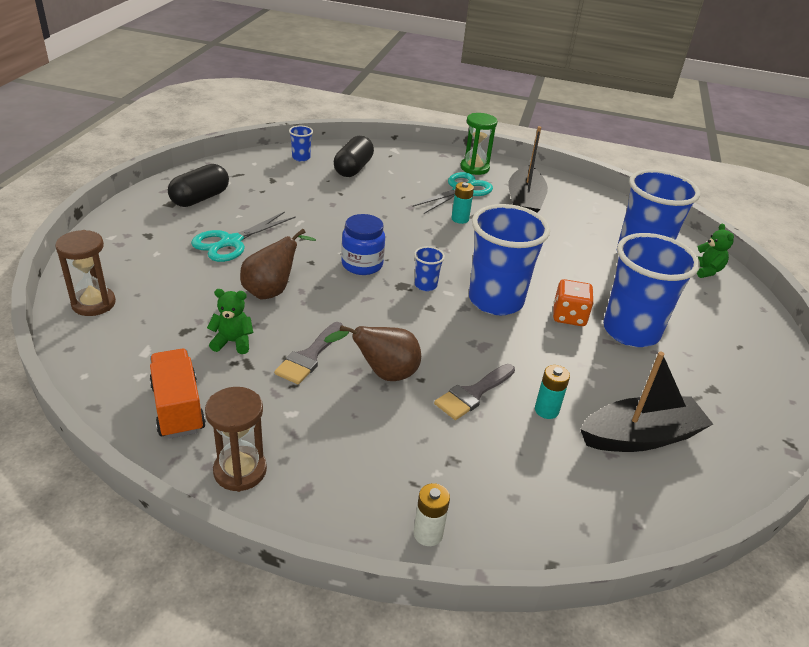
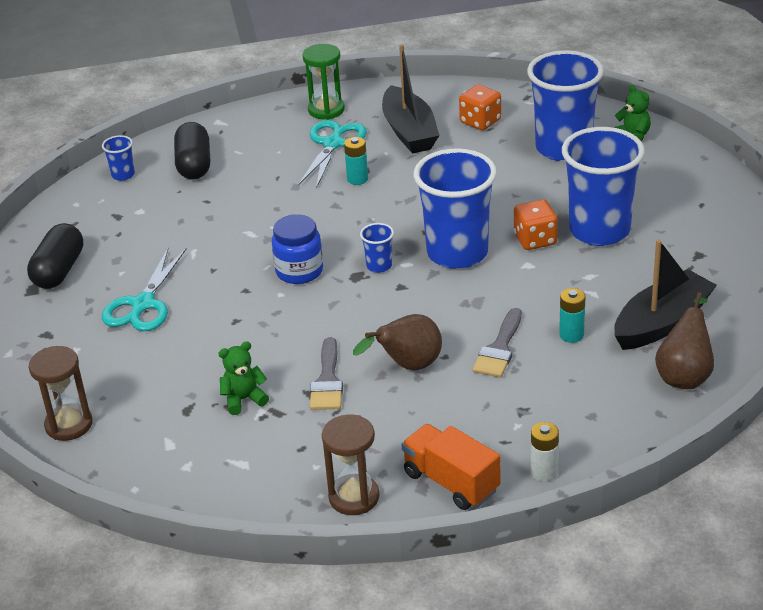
camera: 20 degrees left, 0 degrees up
orange truck [150,349,206,439] -> orange truck moved to [401,424,501,510]
brown pear [240,229,316,300] -> brown pear moved to [655,292,714,389]
none -> orange dice [459,85,501,131]

